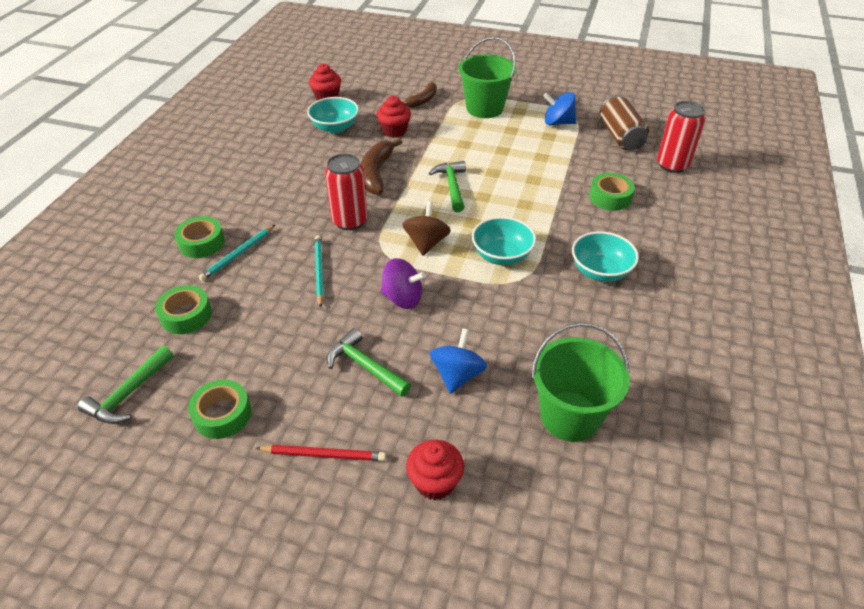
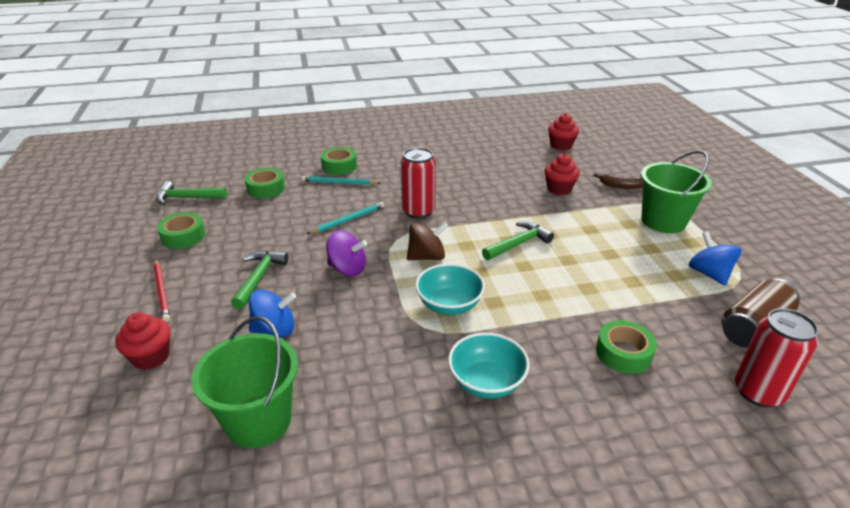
camera: 60 degrees right, 10 degrees down
turquoise bowl [307,97,359,133] -> none
brown banana [361,138,402,195] -> none
purple spinning top [381,258,426,309] -> purple spinning top turned 60 degrees counterclockwise [327,230,367,276]

